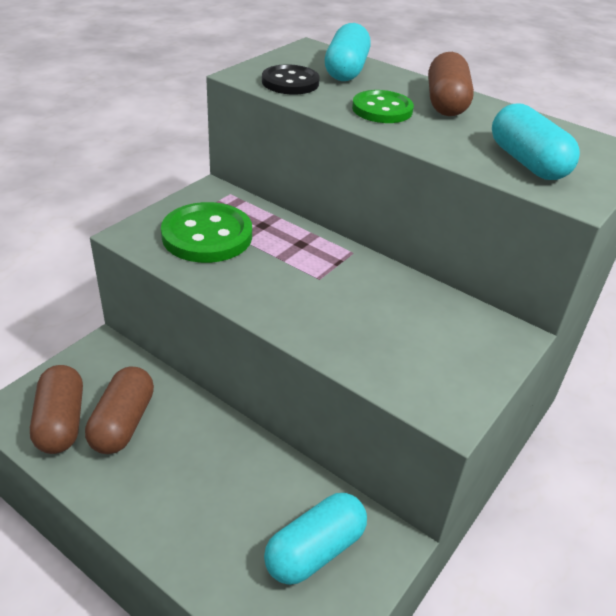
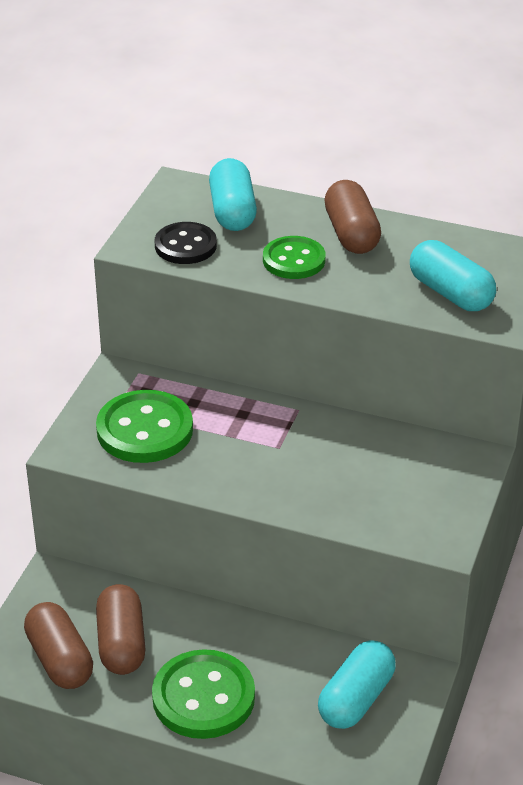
camera: 15 degrees left, 0 degrees up
none -> green button [152,649,255,739]

